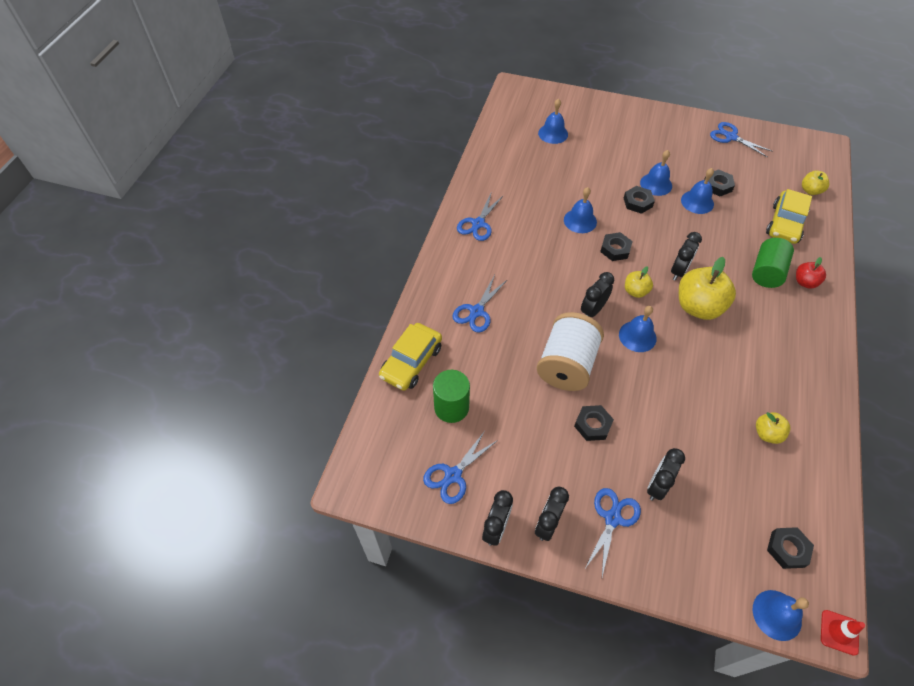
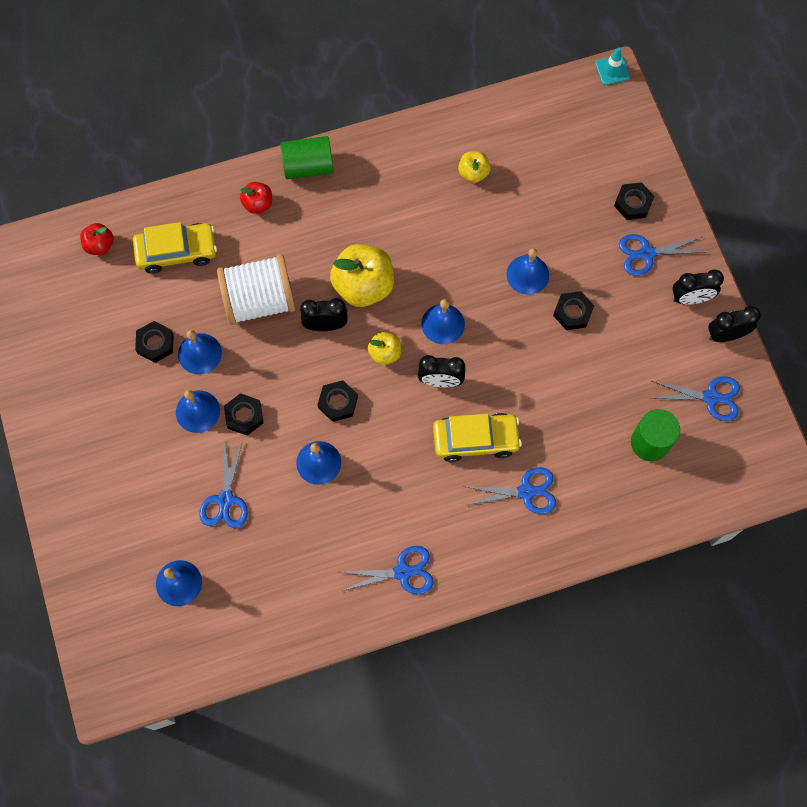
camera: 125 degrees left, 15 degrees up
yellow car [379,323,442,391] -> yellow car moved to [433,413,522,462]
white spool [537,312,604,391] -> white spool moved to [217,254,295,325]
black clock [647,448,685,501] -> none
blue scissors [710,122,773,158] -> blue scissors moved to [199,439,248,528]
green cylinder [752,238,794,288] -> green cylinder moved to [280,136,334,179]
blue bell [753,590,809,641] -> blue bell moved to [506,248,549,295]
black nut [767,527,814,569] -> black nut moved to [614,182,655,220]
yellow apple [802,171,829,195] -> red apple [80,223,114,255]
red traffic cone [821,610,865,656] -> turquoise traffic cone [595,47,630,85]

